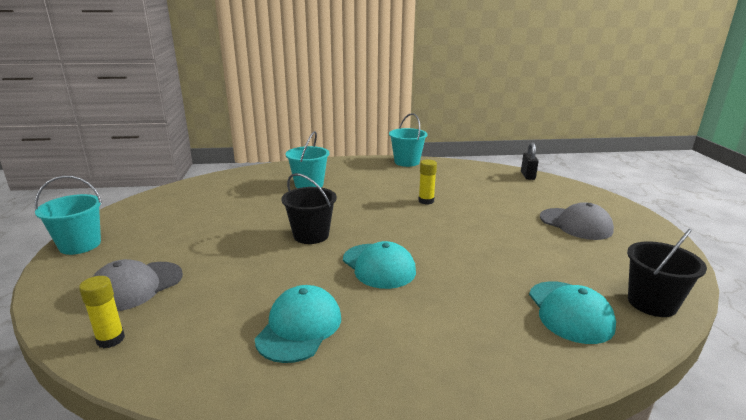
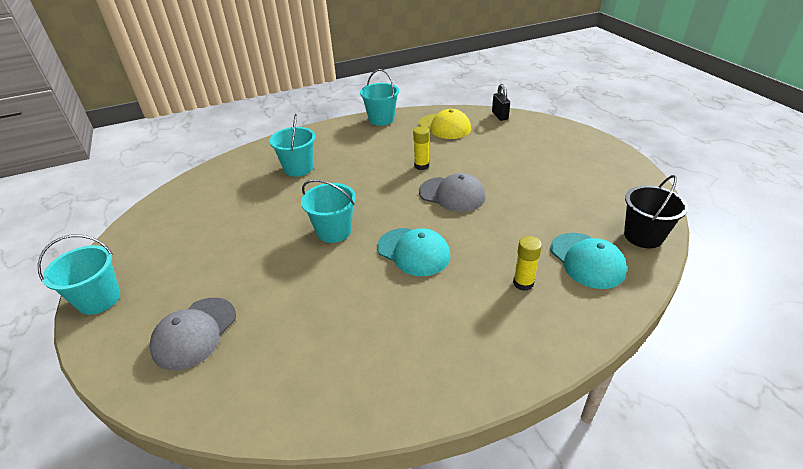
camera: 15 degrees left, 15 degrees up
yellow glue stick [79,276,125,348] -> yellow glue stick moved to [513,236,542,291]
turquoise cap [255,285,341,363] -> none
black bucket [281,173,337,244] -> turquoise bucket [301,179,356,243]
grey cap [540,202,614,240] -> grey cap moved to [419,173,485,212]
none -> yellow cap [418,109,471,139]

